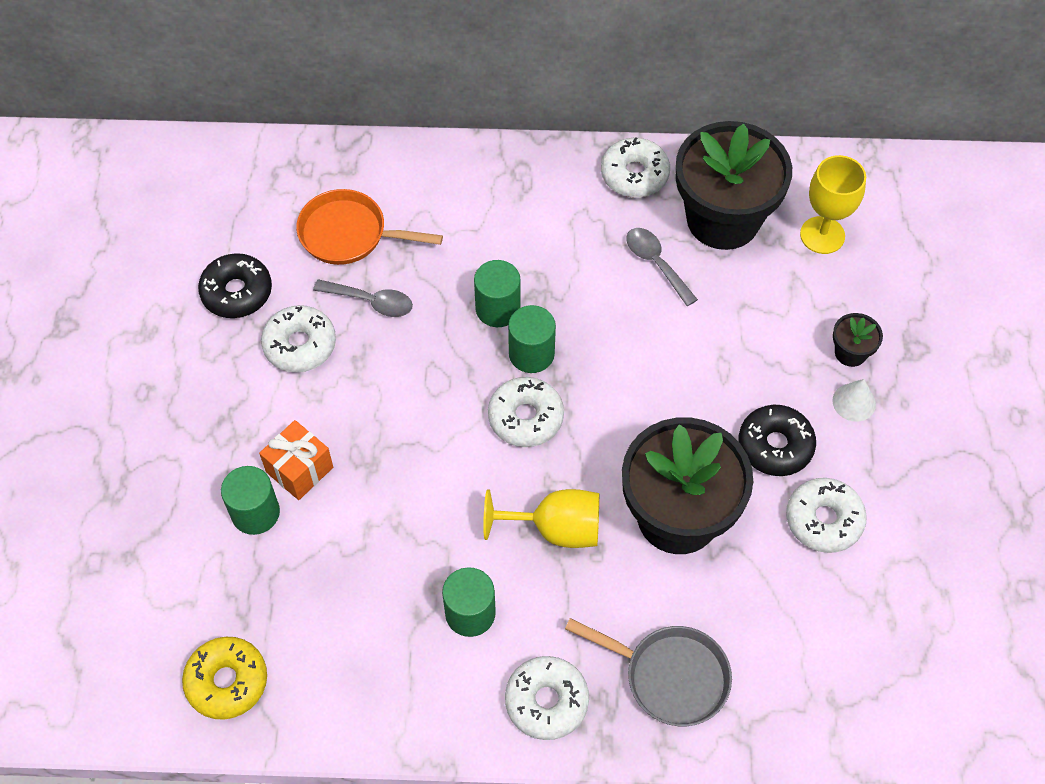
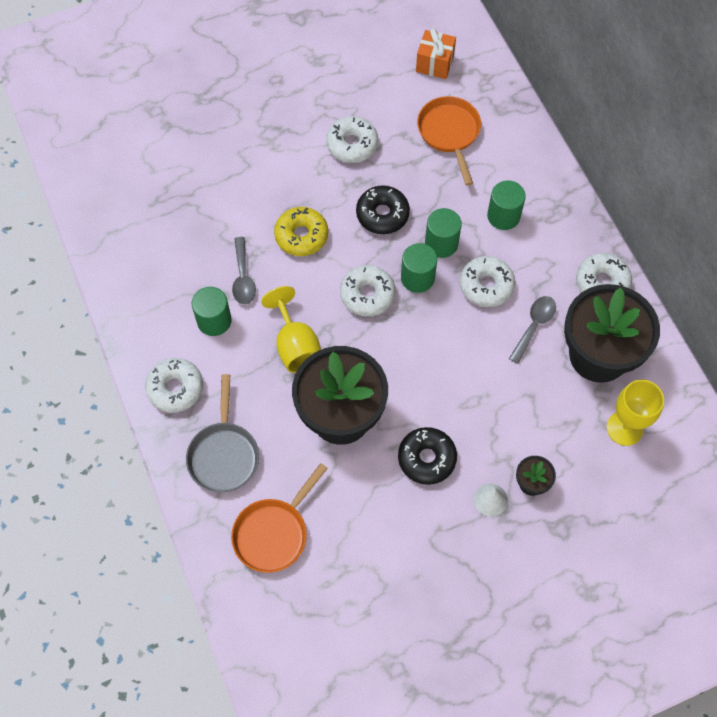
camera: 65 degrees right, 5 degrees up
yellow donut [182,637,267,720] -> yellow donut moved to [274,207,328,256]
black donut [198,253,272,318] -> black donut moved to [356,185,410,234]
green cylinder [221,466,280,535] -> green cylinder moved to [487,180,526,230]
orange gift [259,420,333,500] -> orange gift moved to [416,29,456,79]
grey spoon [313,279,413,317] -> grey spoon moved to [232,237,256,305]
white donut [786,478,867,553] -> white donut moved to [460,256,515,307]
none -> orange pan [231,463,328,573]

